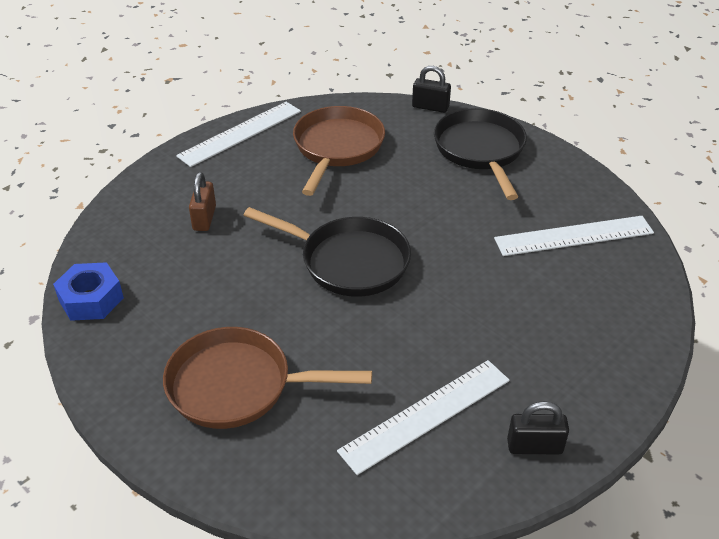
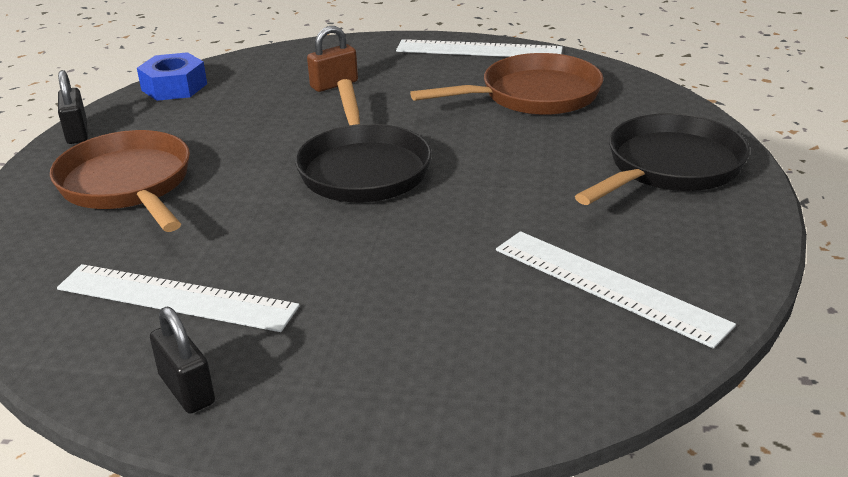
camera: 55 degrees right, 10 degrees down
black padlock [412,66,451,113] -> black padlock moved to [58,70,88,144]

